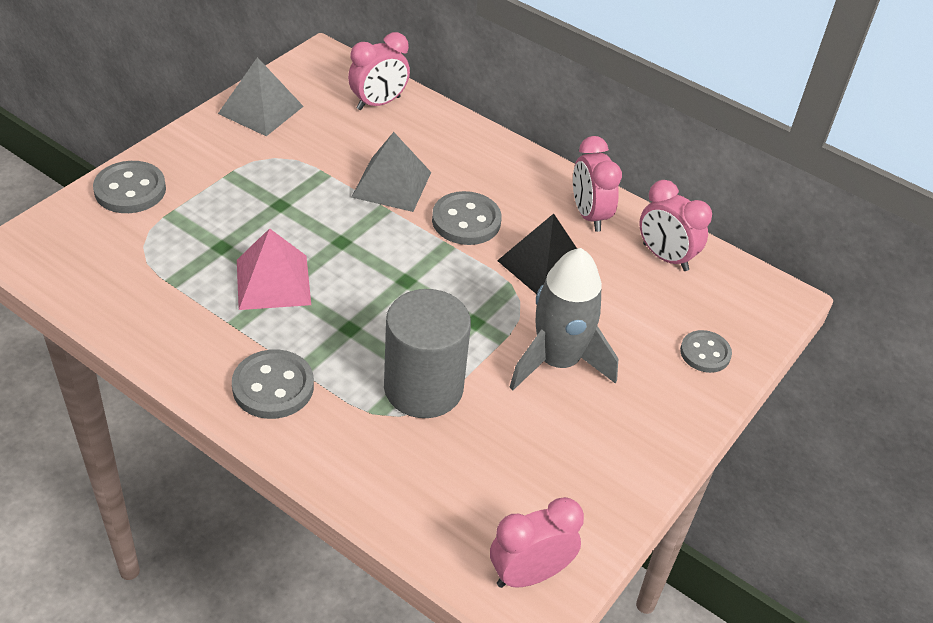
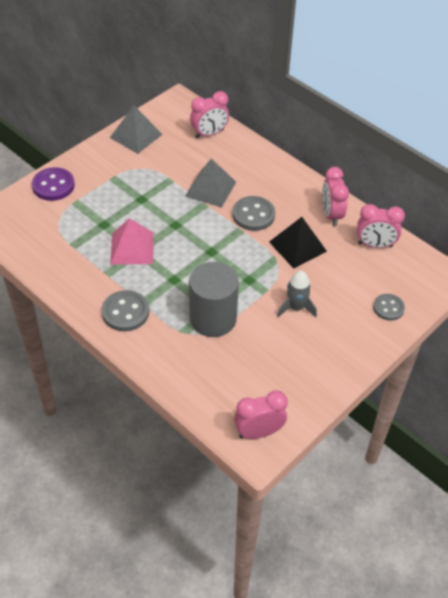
camera: 10 degrees right, 5 degrees up
grey button [93,161,166,213] -> purple button [32,167,75,201]
grey rocket [509,248,618,391] -> grey rocket [277,271,317,317], size x0.60
pink clock [639,180,712,271] -> pink clock turned 45 degrees counterclockwise [357,204,405,248]

